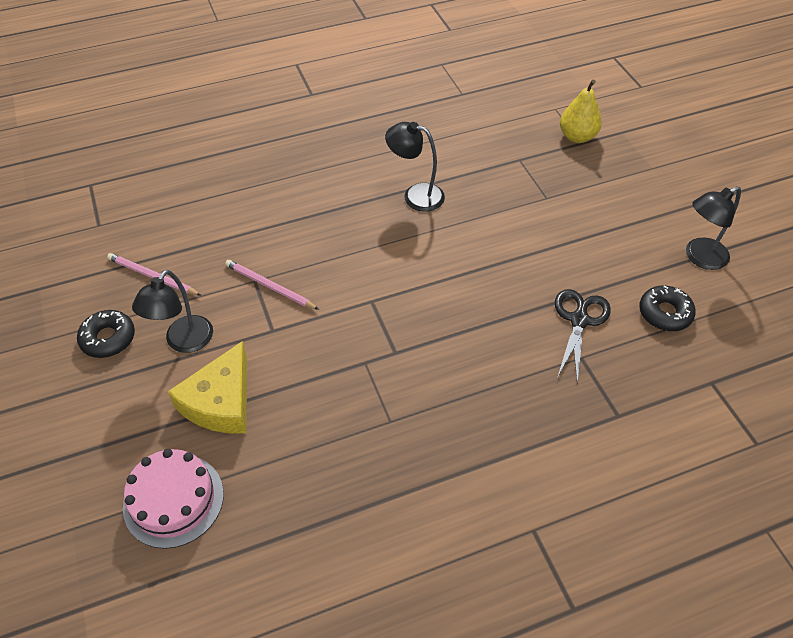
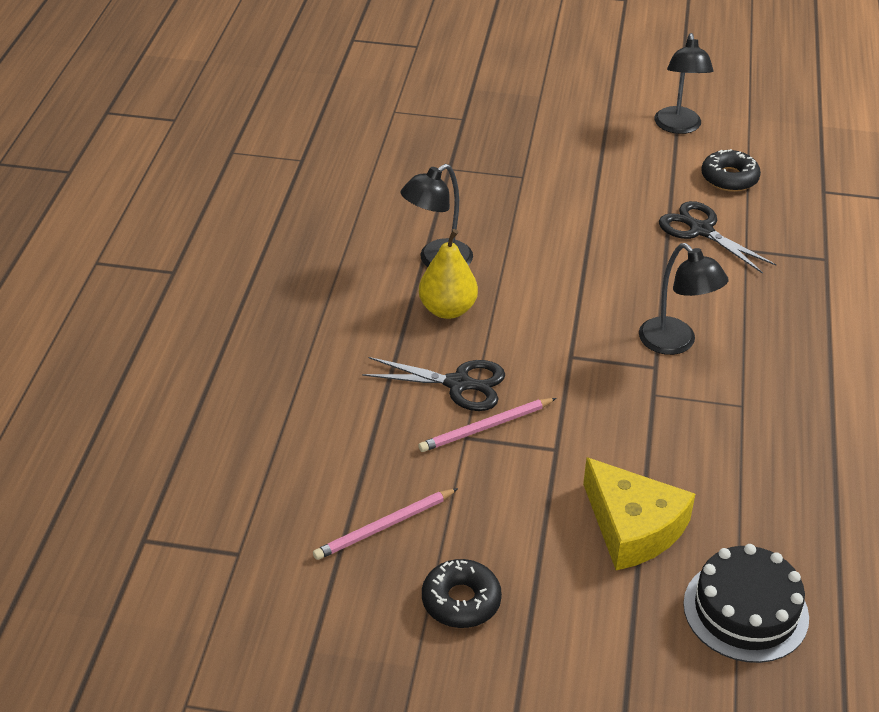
camera: 60 degrees left, 10 degrees down
pink cake [123,449,224,549] -> black cake [683,544,809,663]
black lamp [132,270,213,353] -> black lamp moved to [639,243,728,355]
yellow pear [560,79,602,143] -> yellow pear moved to [419,229,478,319]
none -> black scissors [362,357,505,411]

